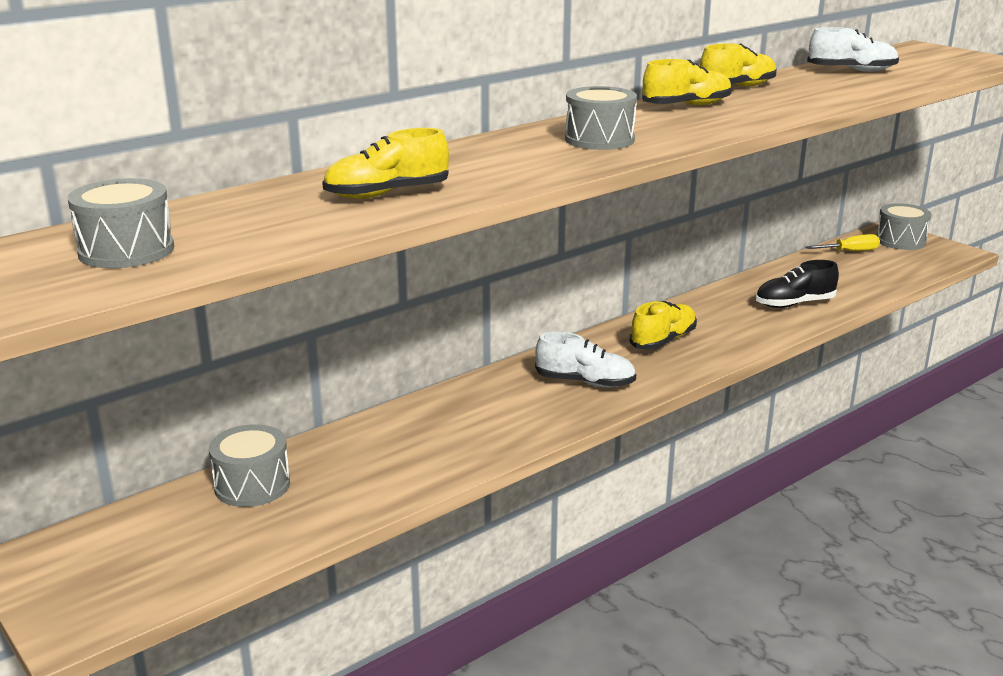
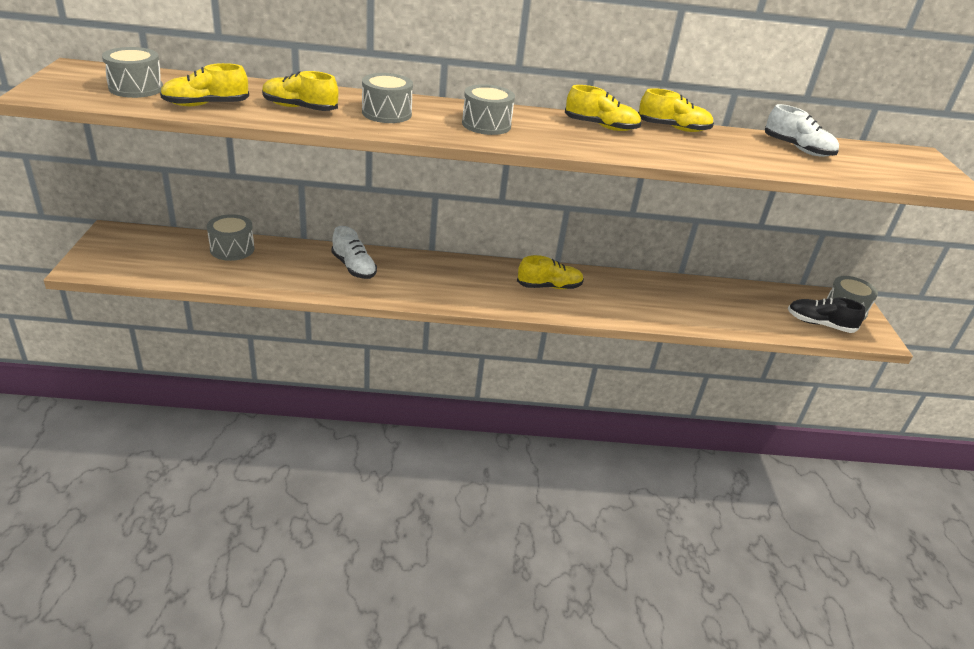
camera: 35 degrees right, 10 degrees up
white shoe [535,332,636,388] -> white shoe moved to [331,226,377,279]
black shoe [756,260,839,308] -> black shoe moved to [788,298,866,333]
yellow screwdriver [805,234,880,251] -> none
none -> yellow shoe [160,63,249,106]
none -> grey drum [362,73,413,123]

